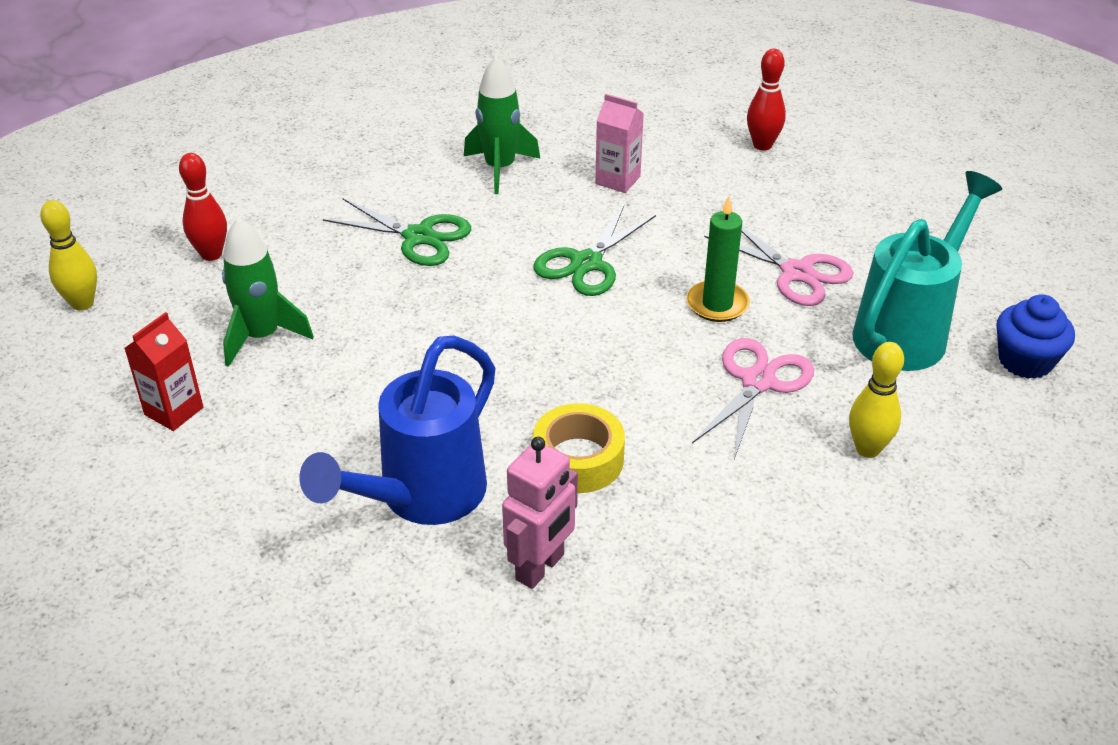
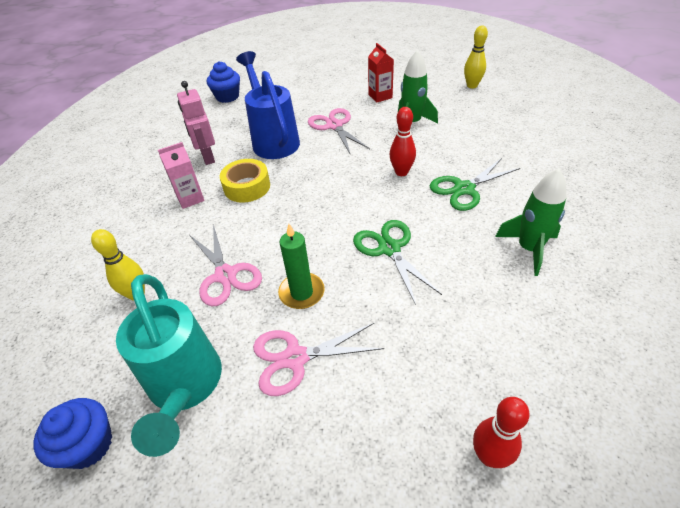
camera: 125 degrees right, 5 degrees up
red bowling pin [179,153,227,261] -> red bowling pin moved to [390,107,416,176]
pink carton [595,94,644,193] -> pink carton moved to [158,142,205,209]
none -> blue cupcake [207,61,240,103]
none -> pink scissors [308,108,370,155]

